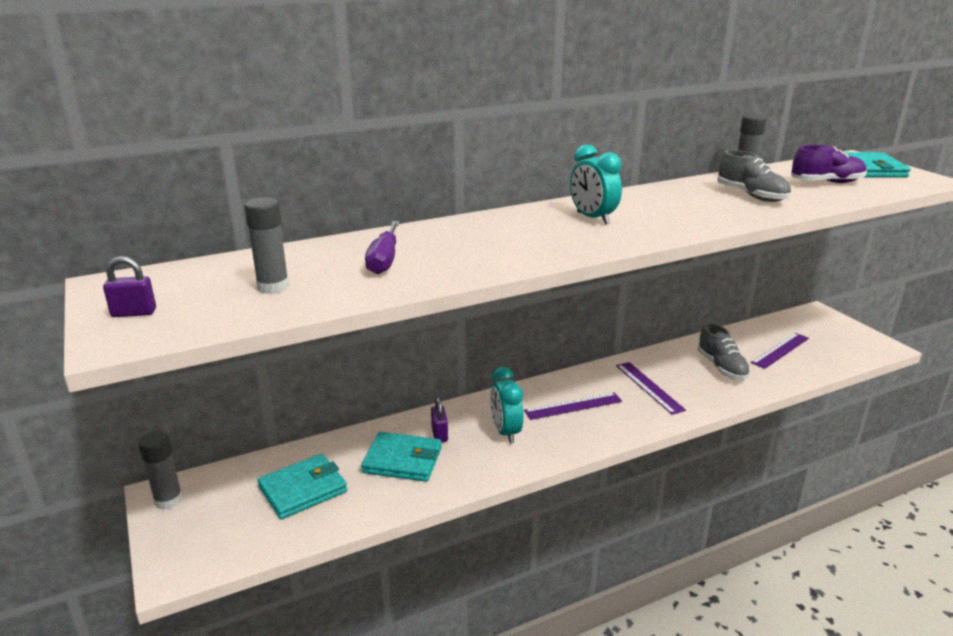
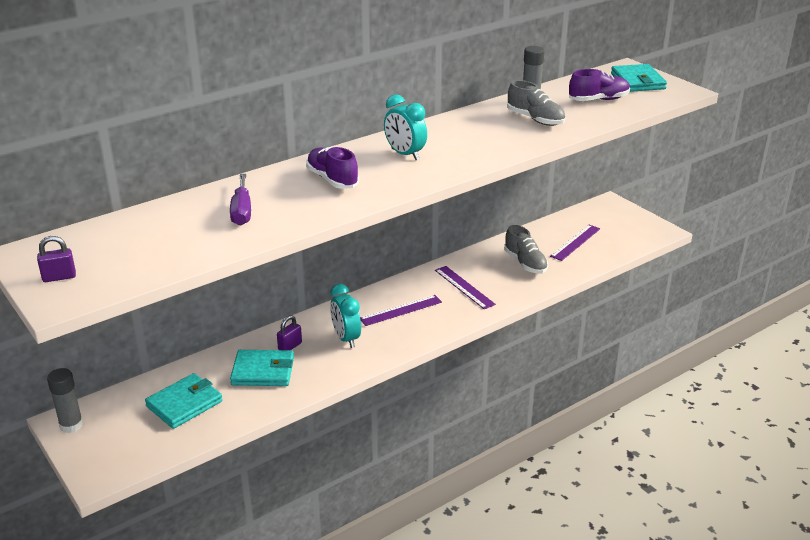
camera: 10 degrees left, 5 degrees up
grey glue stick [244,197,289,294] -> none
purple padlock [431,397,448,442] -> purple padlock turned 60 degrees clockwise [277,315,302,350]
none -> purple shoe [306,147,359,189]

